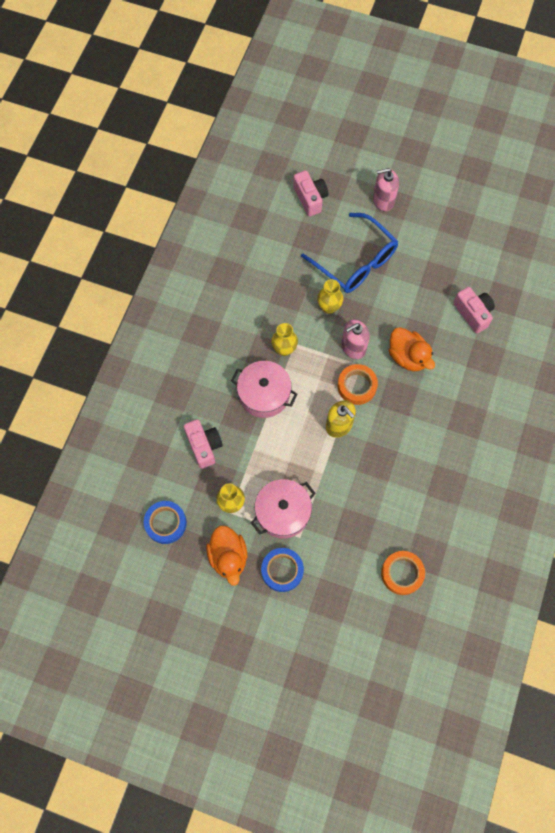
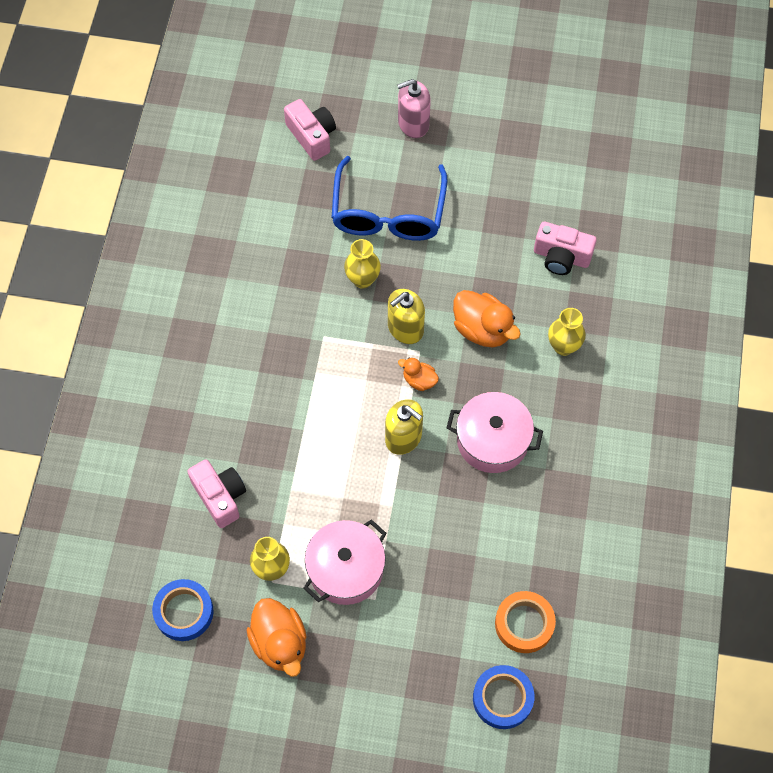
camera: 10 degrees left, 5 degrees down
pink pot [231,361,297,418] -> pink pot moved to [447,392,543,473]
blue tape [261,548,304,592] -> blue tape moved to [473,665,534,729]
yellow vase [271,323,298,356] -> yellow vase moved to [548,308,586,356]
blue glasses [301,213,398,293] -> blue glasses turned 60 degrees clockwise [331,156,447,241]
orange tape [338,364,378,405] -> orange duck [398,358,439,391]
pink soap dispenser [341,320,370,359] -> yellow soap dispenser [388,289,425,344]
pink camera [453,287,495,333] -> pink camera turned 150 degrees clockwise [534,222,597,275]

